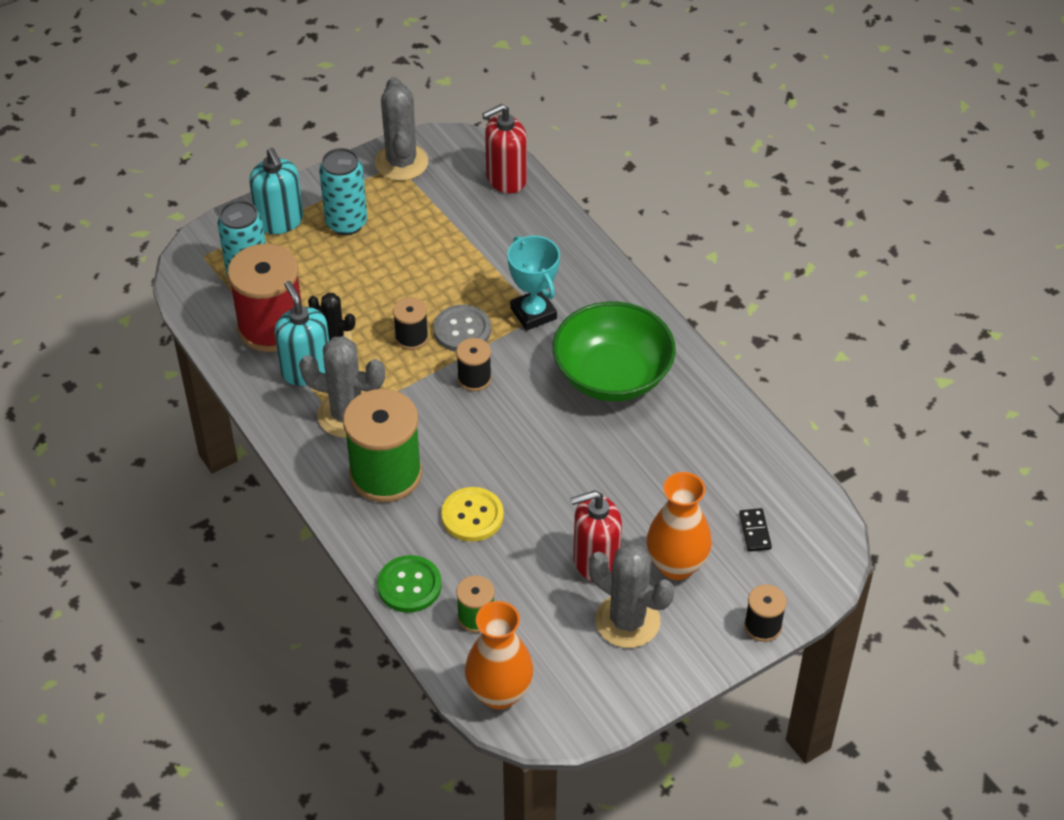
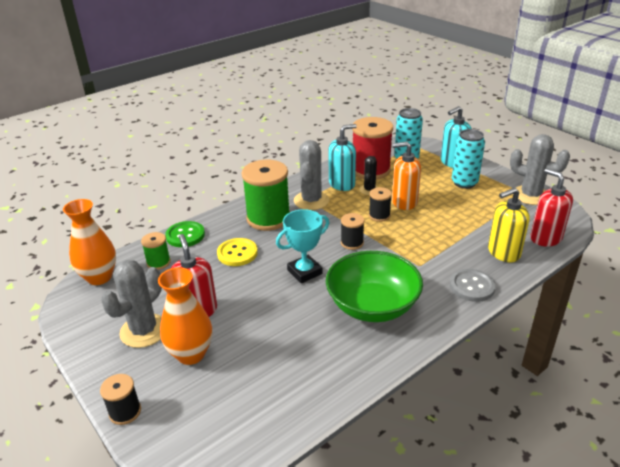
camera: 85 degrees right, 15 degrees down
grey cactus [375,77,428,181] -> grey cactus turned 45 degrees clockwise [510,134,570,205]
grey button [434,305,491,352] -> grey button moved to [450,269,496,302]
turquoise trophy [507,236,560,331] -> turquoise trophy moved to [276,209,329,283]
black domino [739,508,772,552] -> none
none -> orange soap dispenser [392,142,421,210]
none -> yellow soap dispenser [488,188,530,262]

